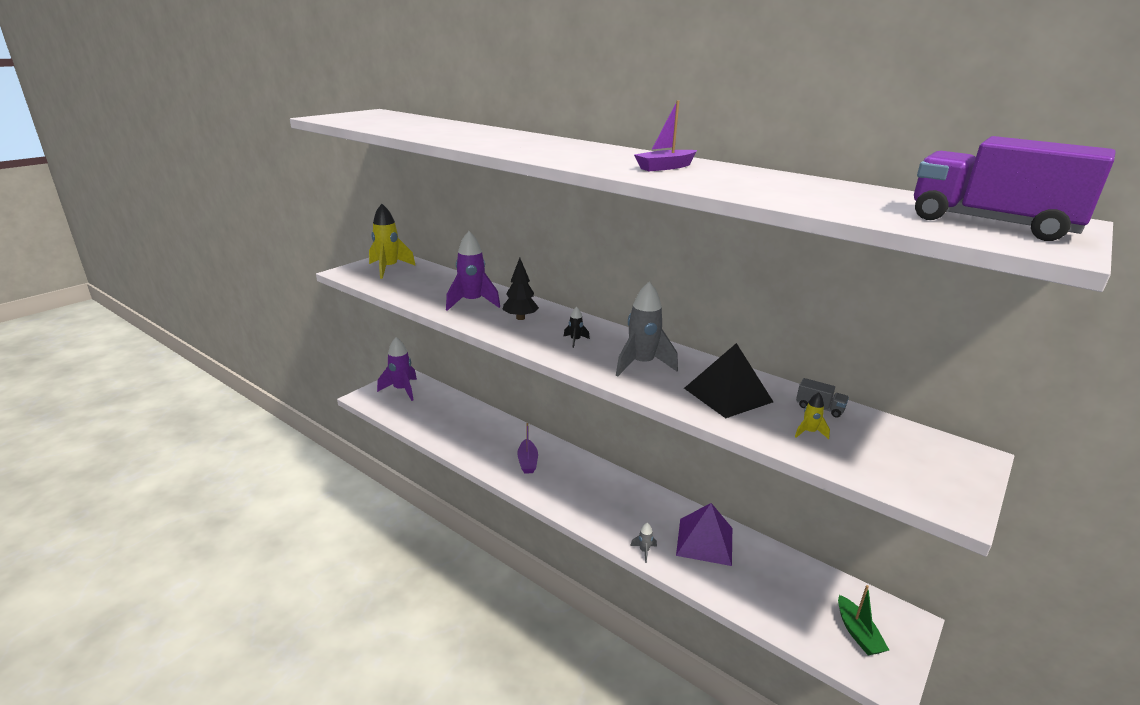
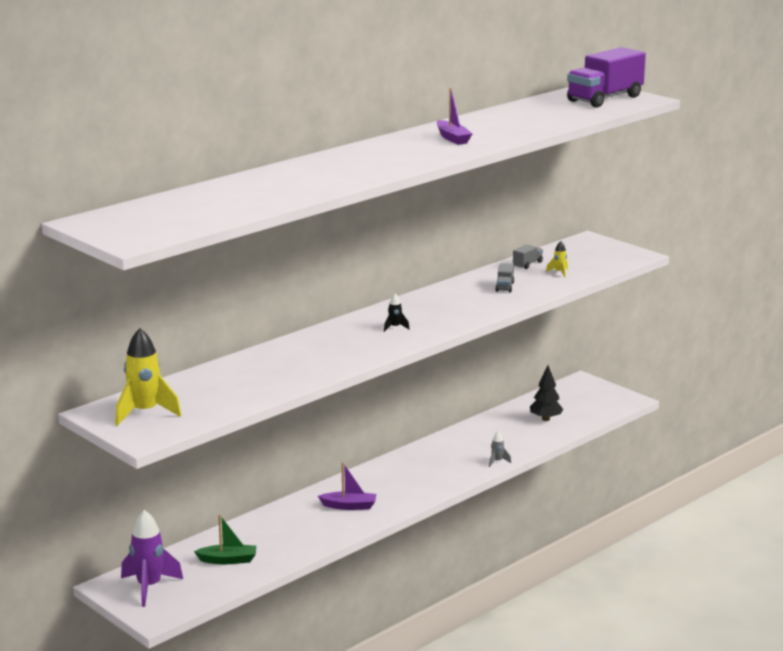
camera: 80 degrees left, 5 degrees down
purple rocket [446,231,500,311] -> none
black tree [502,258,539,320] -> black tree moved to [530,365,563,421]
grey rocket [616,281,678,376] -> none
purple pyramid [676,503,732,566] -> none
black pyramid [684,343,773,418] -> grey truck [495,263,514,292]
green boat [838,585,889,655] -> green boat moved to [194,515,256,564]

